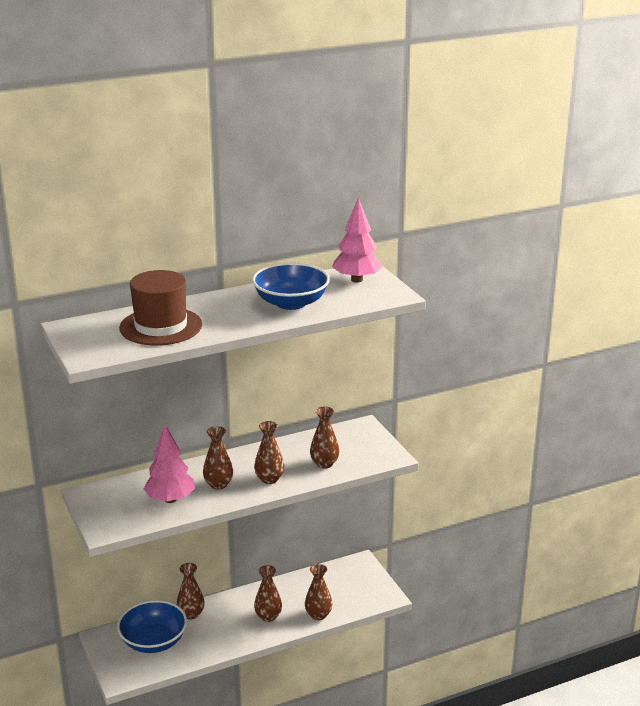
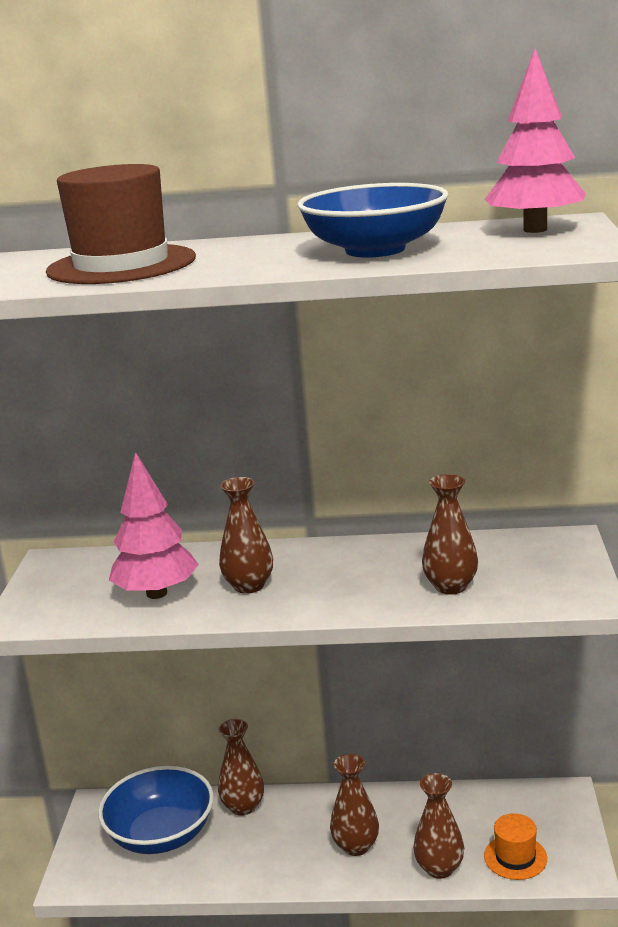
camera: 30 degrees right, 5 degrees down
brown vase [254,421,284,484] -> none
none -> orange hat [484,813,547,880]

